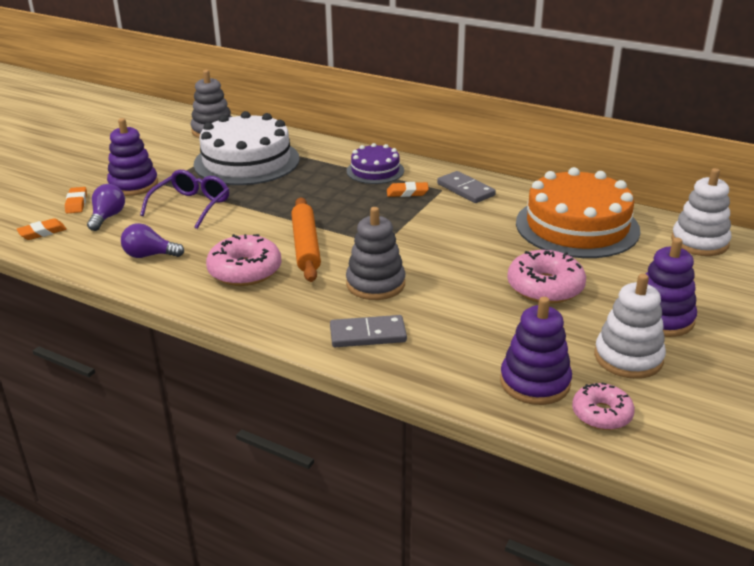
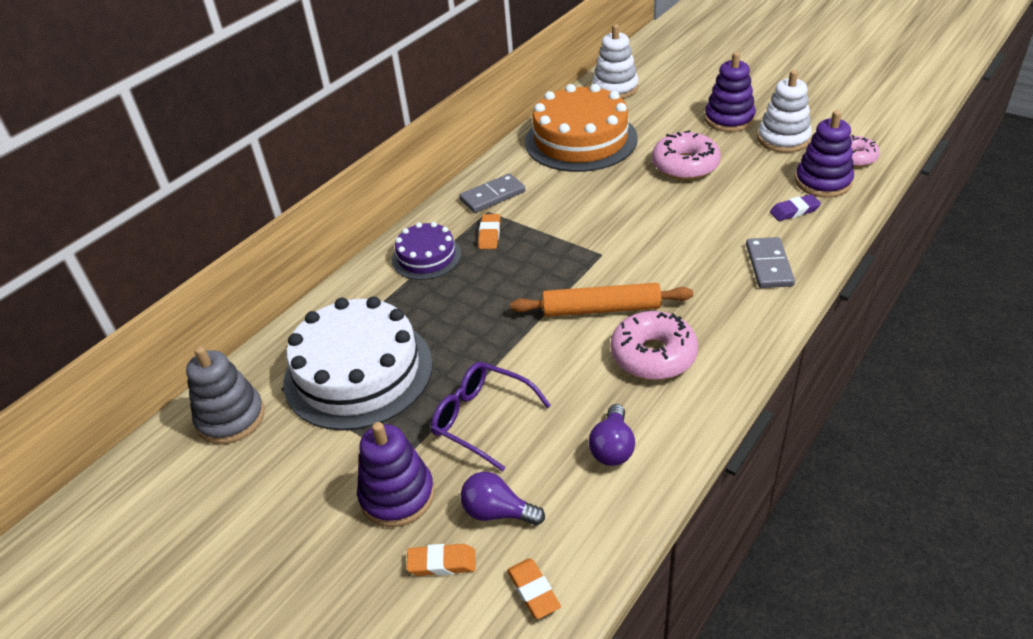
camera: 80 degrees left, 10 degrees up
grey stacking toy [346,207,405,300] -> none
none -> purple eraser [770,194,821,221]

